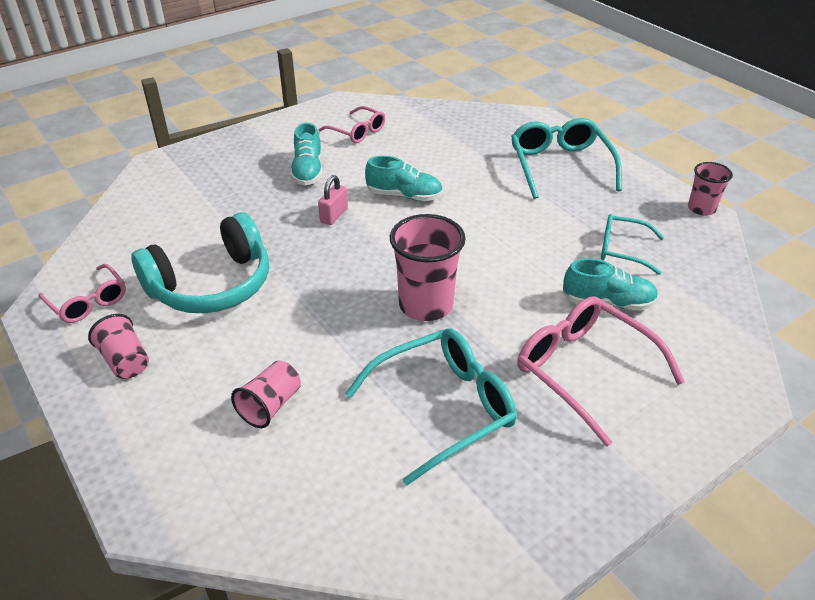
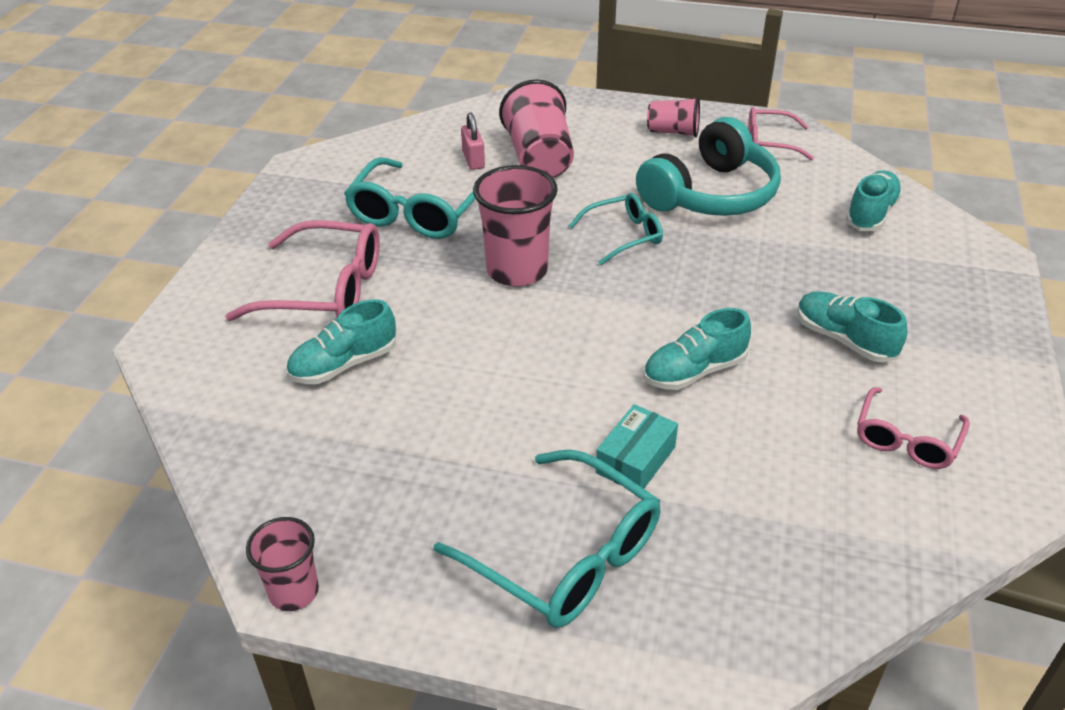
camera: 140 degrees right, 0 degrees up
turquoise headphones [131,212,269,313] -> turquoise headphones turned 150 degrees counterclockwise [636,117,781,216]
pink cup [231,361,301,428] -> pink cup [499,79,574,178], size x1.70
pink glasses [318,106,385,143] -> pink glasses turned 60 degrees counterclockwise [857,387,969,469]
pink padlock [318,175,348,225] -> pink padlock moved to [461,113,485,170]
turquoise glasses [601,214,664,275] -> turquoise glasses moved to [569,193,663,265]
none -> turquoise box [596,404,678,489]
none -> turquoise shoe [846,170,903,231]

